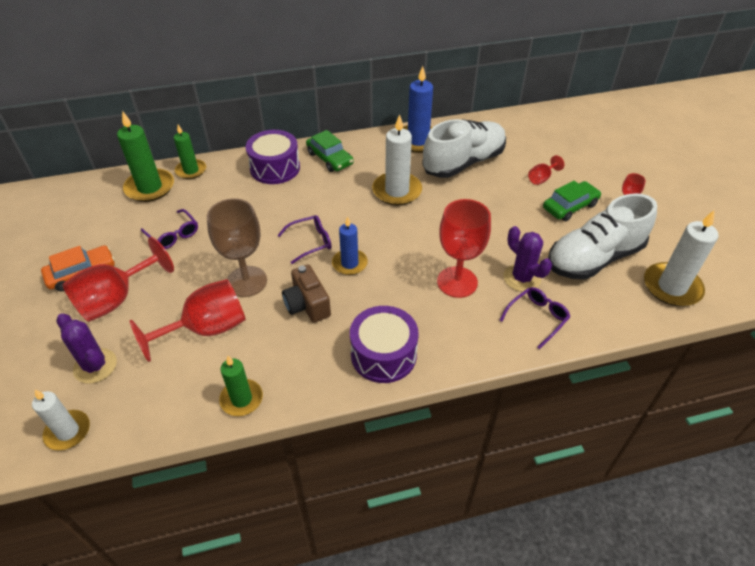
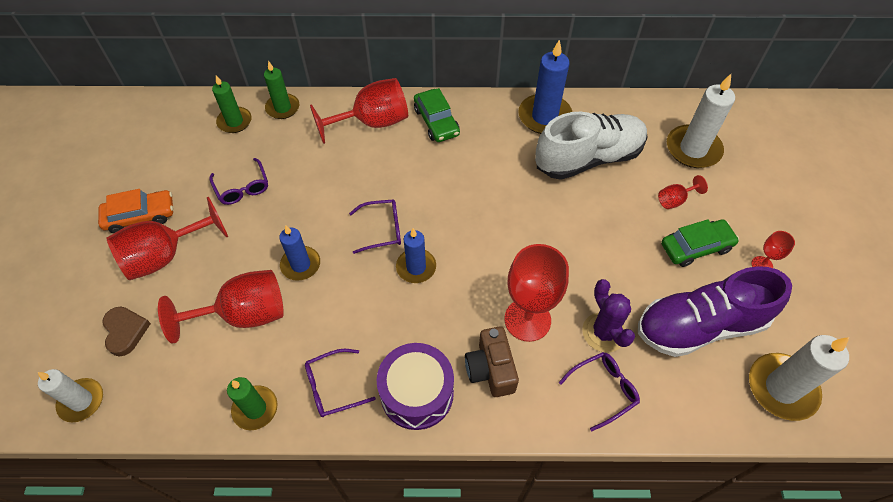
camera: 15 degrees right, 10 degrees up
purple cactus [56,313,117,384] -> brown heart [102,306,151,356]
green candle [117,111,174,202] -> green candle [212,75,252,133], size x0.64
brown goblet [207,198,267,297] -> blue candle [279,225,320,281]
purple drum [246,130,300,184] -> red goblet [310,78,408,144]
brown camera [282,265,331,323] -> brown camera moved to [465,326,519,397]
white candle [372,114,422,205] -> white candle moved to [667,74,735,168]
white shoe [548,193,657,280] -> purple shoe [638,266,792,357]
none -> purple glasses [305,349,376,417]

